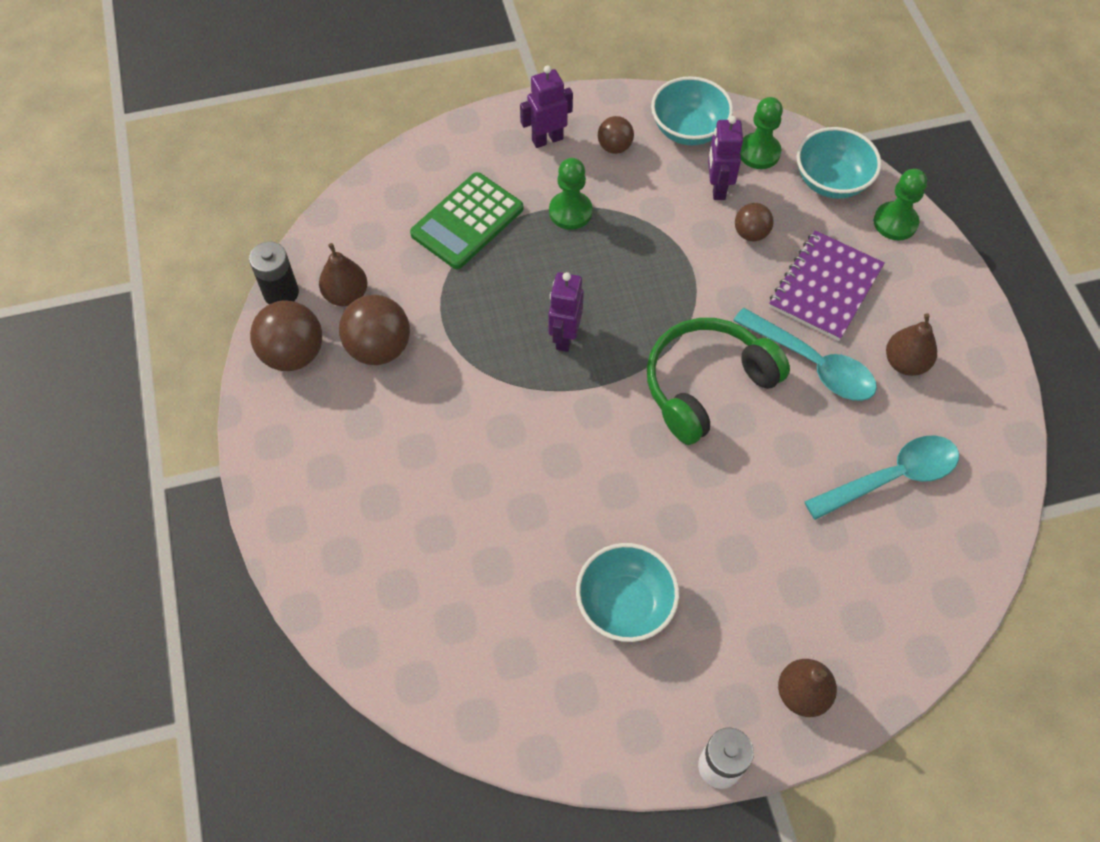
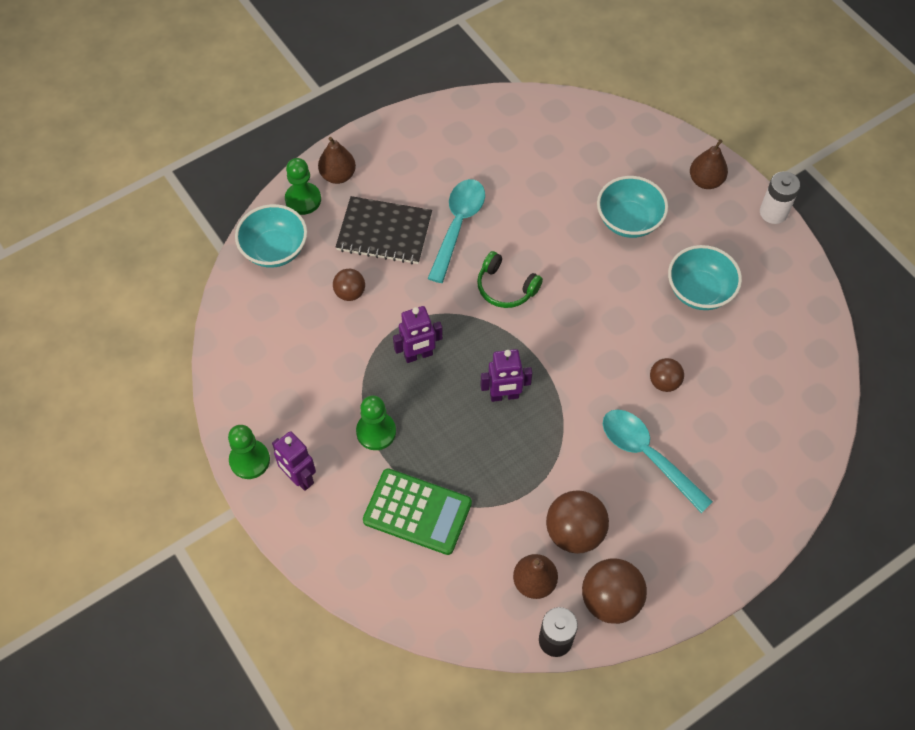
camera: 110 degrees left, 0 degrees up
brown ball [598,116,634,154] -> brown ball moved to [650,358,684,392]
green headphones [647,318,790,445] -> green headphones [477,251,543,308], size x0.59
turquoise bowl [651,76,733,146] -> turquoise bowl moved to [597,176,668,238]
purple robot [708,116,743,200] -> purple robot moved to [393,306,443,363]
green pawn [740,97,783,169] -> green pawn moved to [228,425,270,479]
purple notebook [769,230,885,341] -> black notebook [336,196,432,264]
turquoise spoon [804,435,959,520] -> turquoise spoon moved to [603,410,713,513]
brown pear [886,313,937,376] -> brown pear moved to [318,137,356,184]

